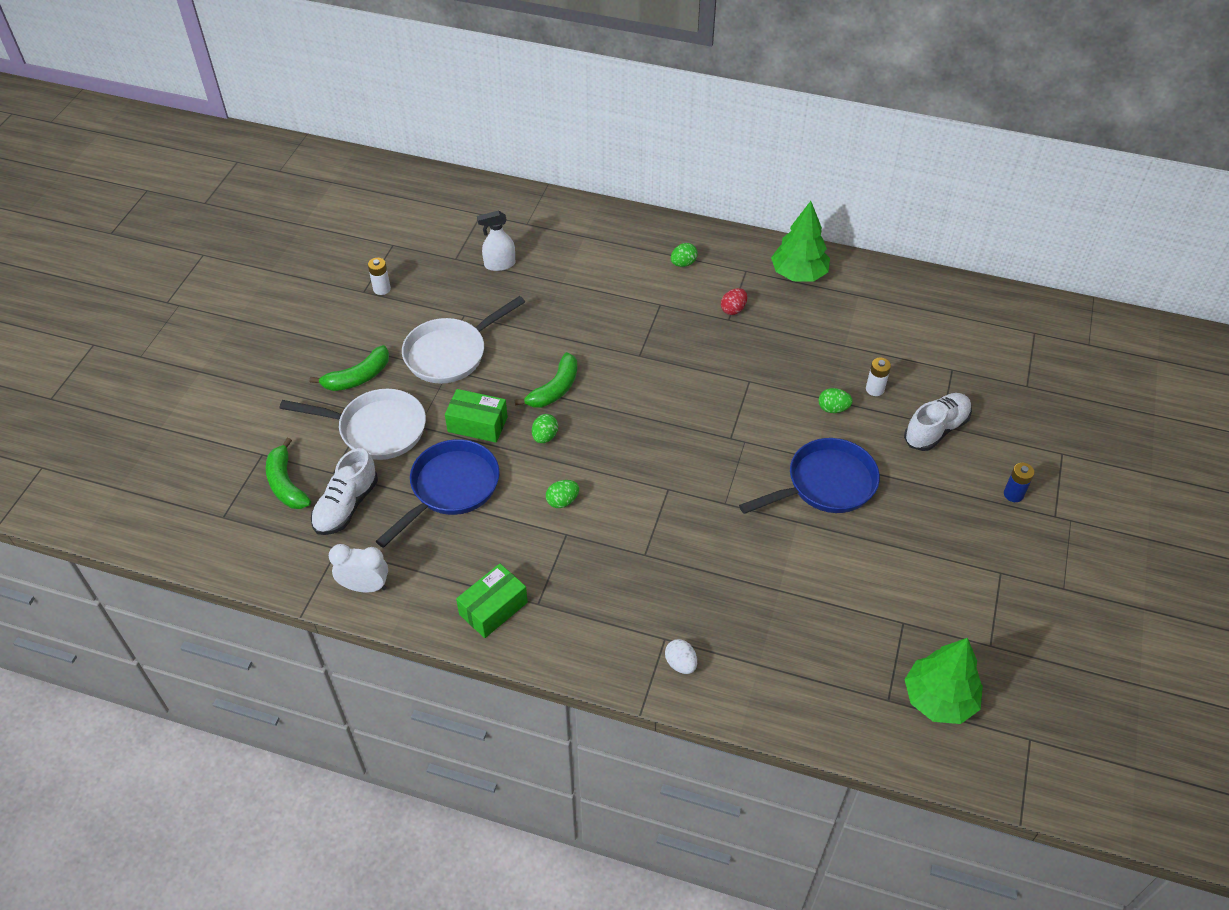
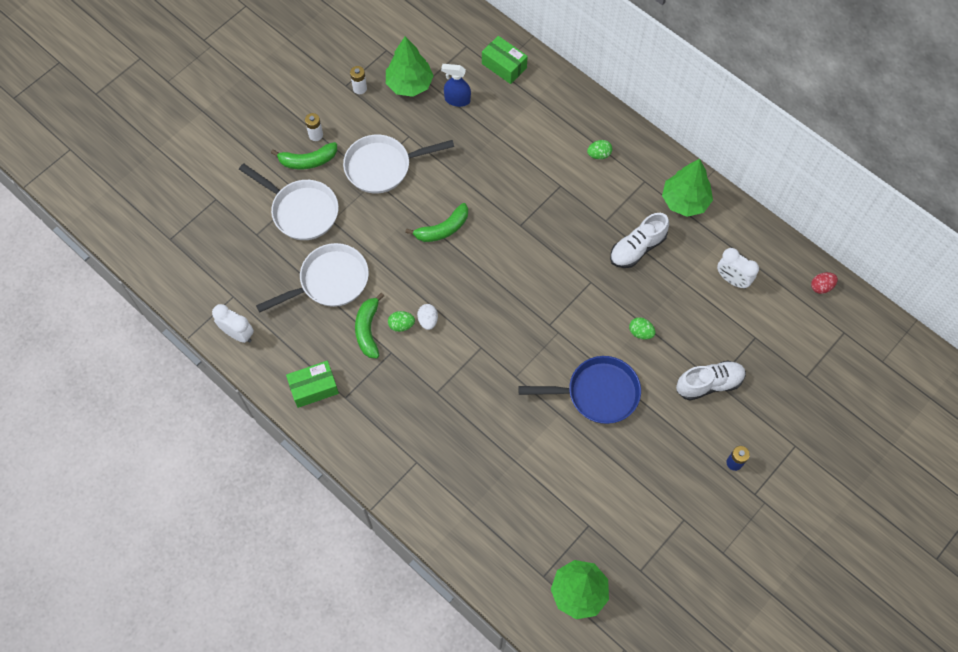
camera: 25 degrees right, 15 degrees up
green banana [266,438,311,509] -> green banana moved to [355,293,384,358]
white shoe [311,448,378,535] -> white shoe moved to [610,213,669,268]
blue pan [376,439,500,548] -> white pan [256,243,369,313]
green box [445,389,508,443] -> green box moved to [482,36,528,84]
white spray bottle [477,211,515,271] -> blue spray bottle [441,64,471,107]
green egg [532,414,558,443] -> none
white egg [665,639,697,674] -> white egg moved to [417,304,438,330]
red egg [721,288,747,315] -> red egg moved to [811,272,838,294]
white battery [866,358,891,396] -> white battery moved to [305,113,323,141]
none -> green tree [386,36,434,97]
none -> white clock [717,248,759,289]

